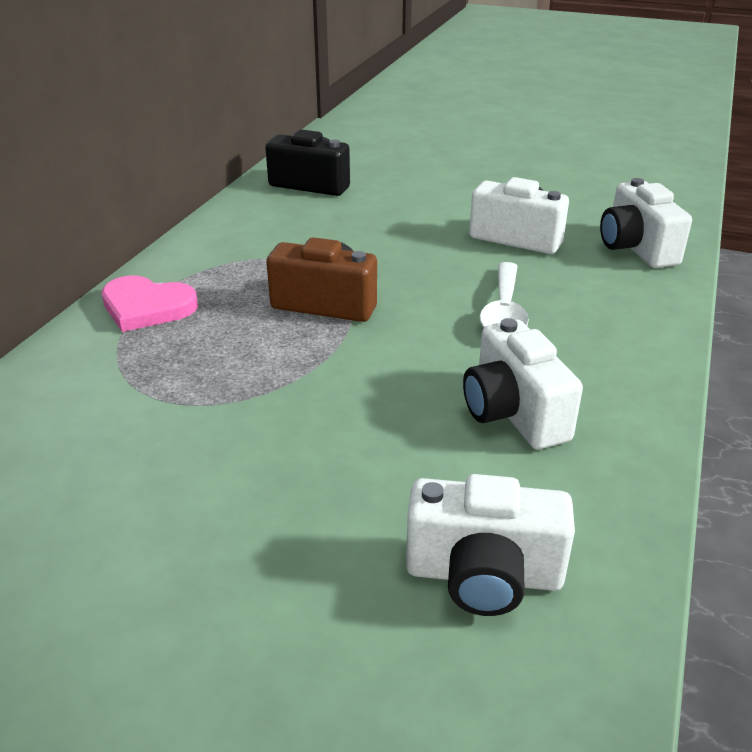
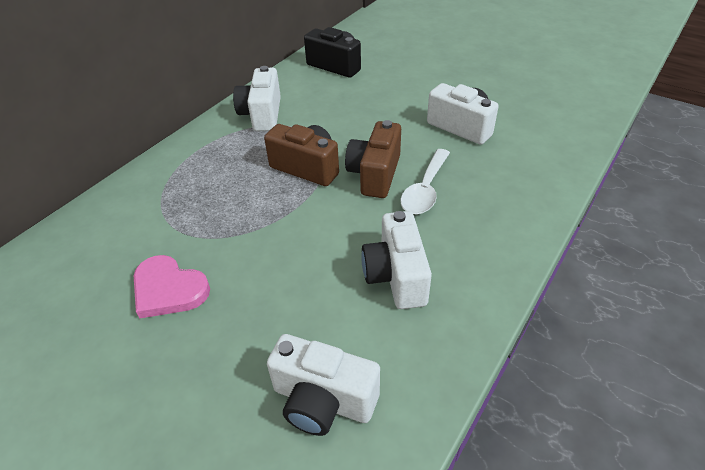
camera: 15 degrees right, 10 degrees up
pink heart [102,275,198,332] -> pink heart moved to [134,255,210,318]
white camera [600,178,692,268] -> white camera moved to [233,66,281,131]
none -> brown camera [345,120,401,198]

